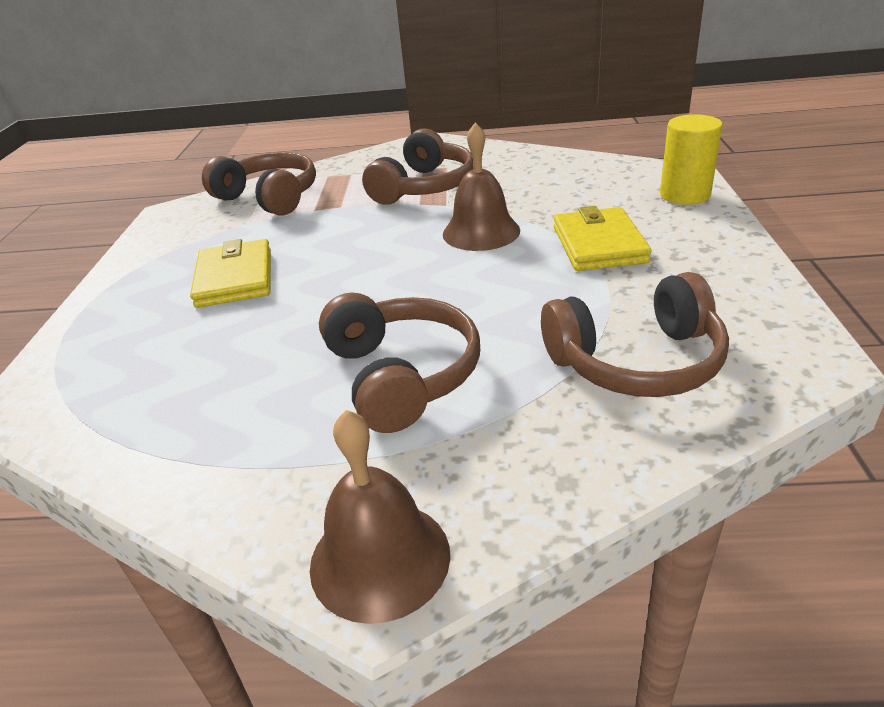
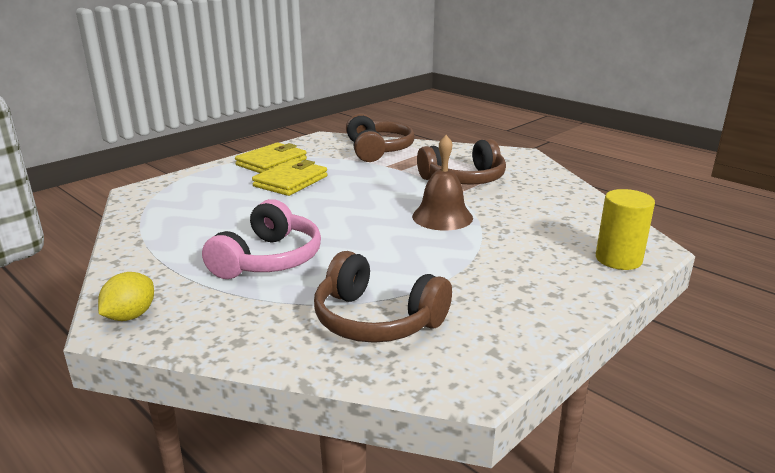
camera: 40 degrees right, 10 degrees down
brown bell [310,410,450,624] -> yellow lemon [98,272,154,321]
brown headphones [319,293,480,433] -> pink headphones [202,199,321,279]
yellow wallet [554,206,651,271] -> yellow wallet moved to [235,142,307,173]

